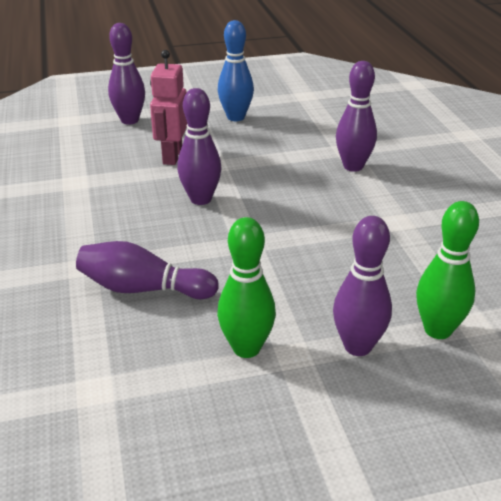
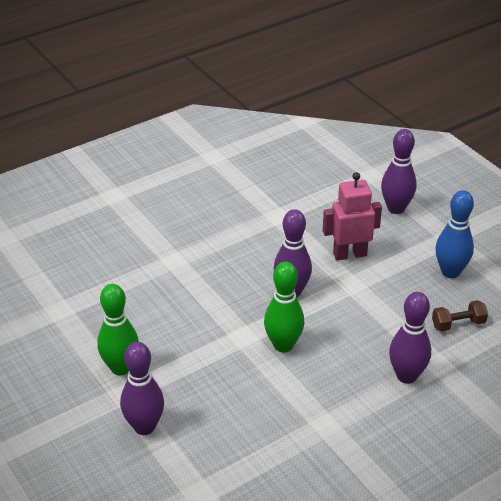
camera: 70 degrees right, 5 degrees up
purple bowling pin [76,241,219,299] -> none
green bowling pin [416,201,479,339] -> green bowling pin moved to [264,262,304,352]
none -> brown dumbbell [432,300,488,332]

